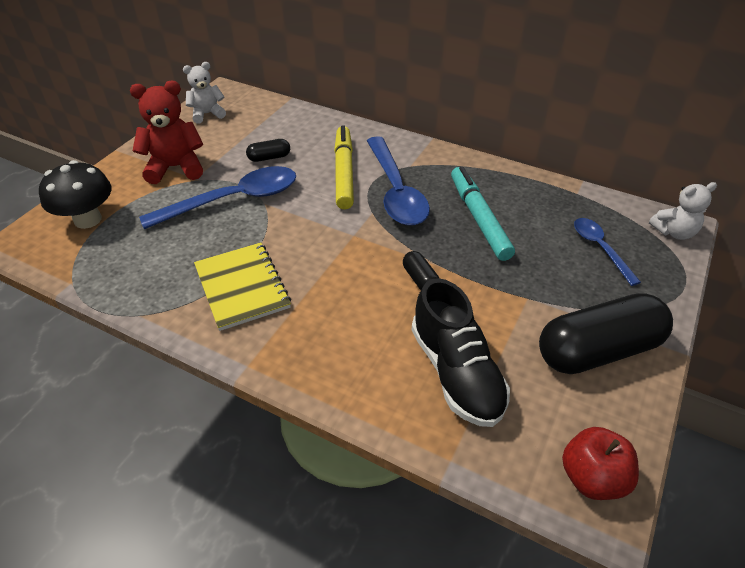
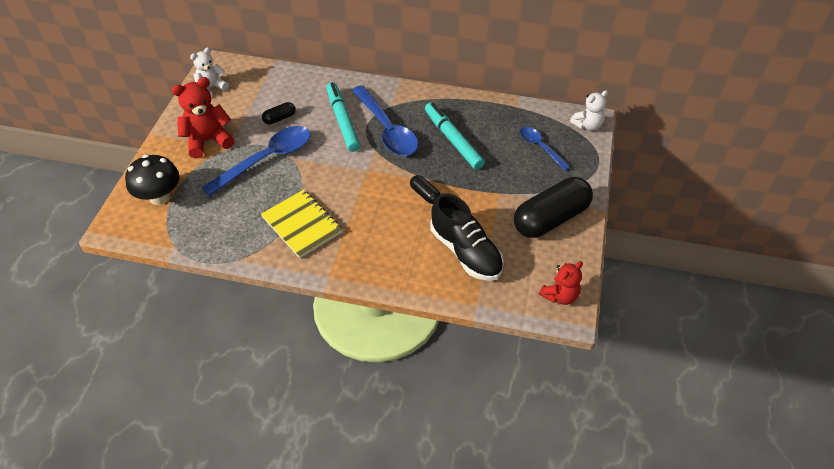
camera: 15 degrees left, 5 degrees up
yellow marker [334,125,354,209] -> turquoise marker [327,82,360,152]
red apple [562,427,639,500] -> red teddy bear [539,261,583,305]

